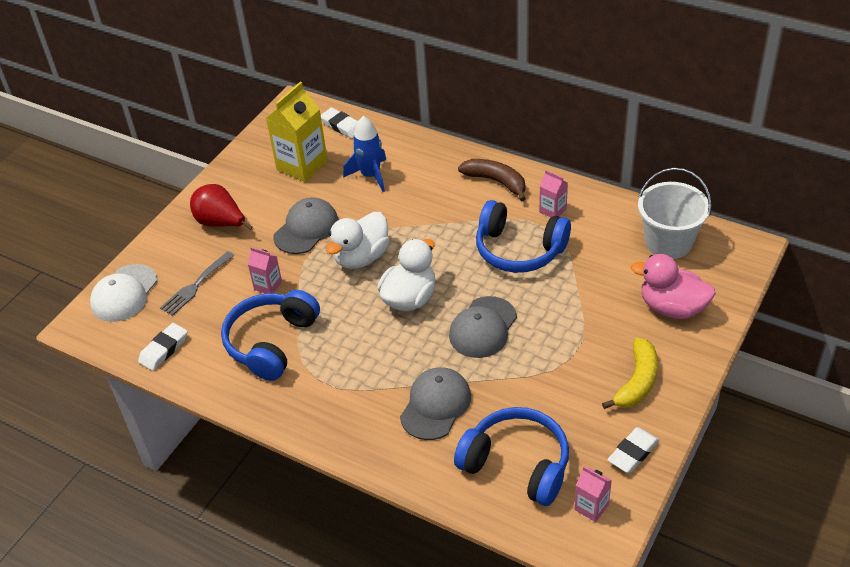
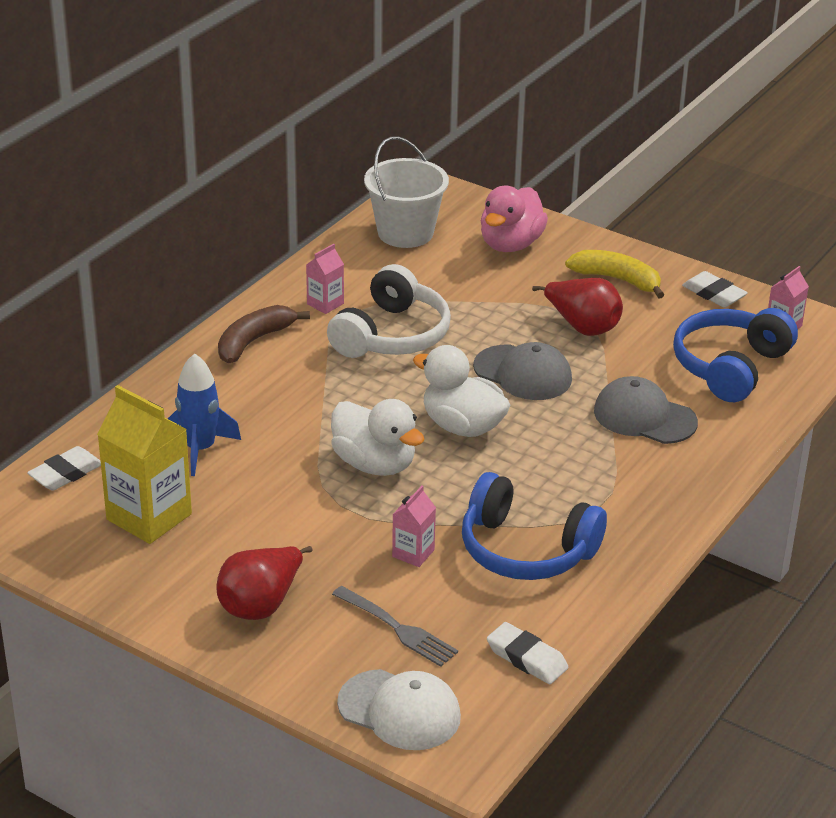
camera: 90 degrees left, 10 degrees down
grey cap [273,197,338,254] -> none
blue headphones [476,200,571,273] -> white headphones [327,264,451,358]
none -> red pear [532,278,623,336]

